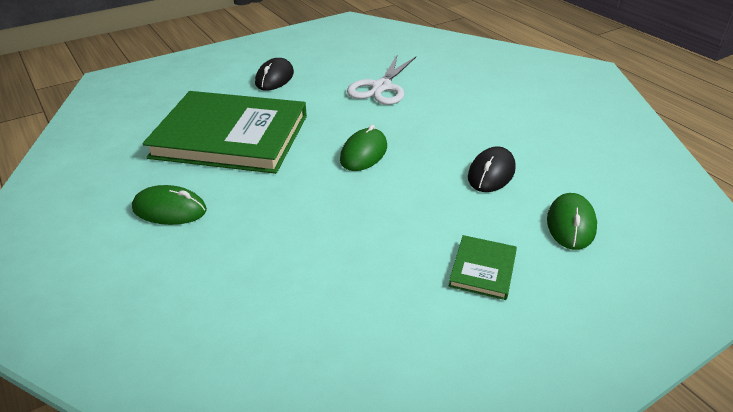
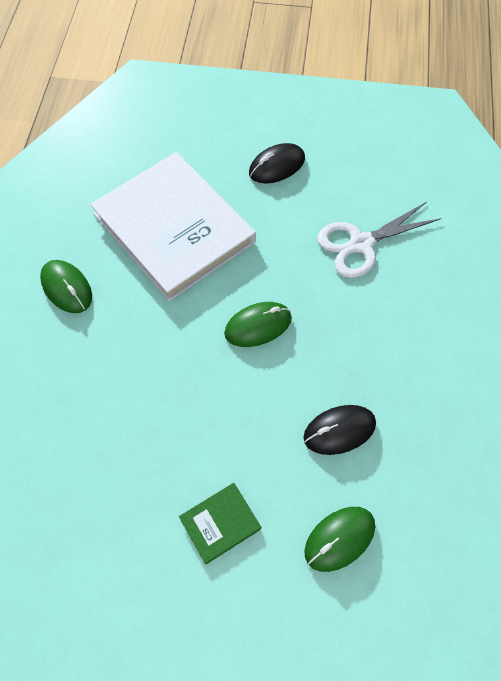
camera: 40 degrees right, 25 degrees up
green book [143,91,307,174] -> white book [90,152,256,301]

